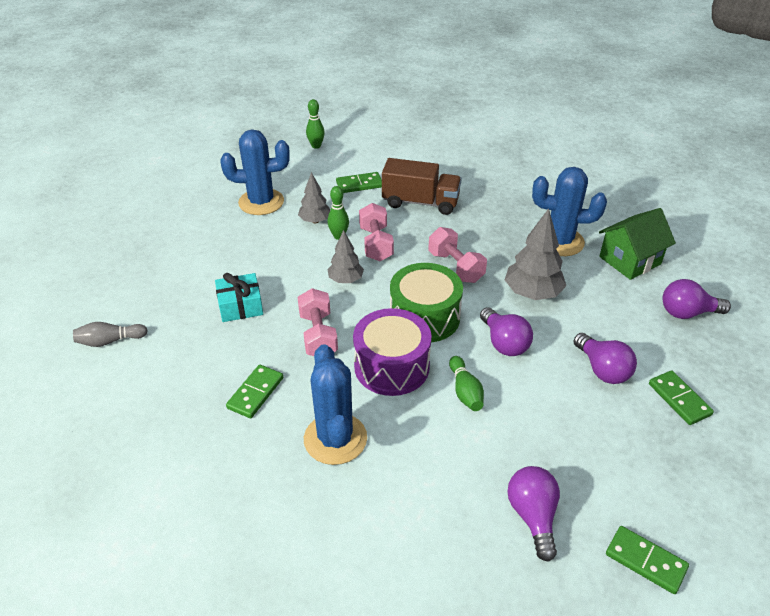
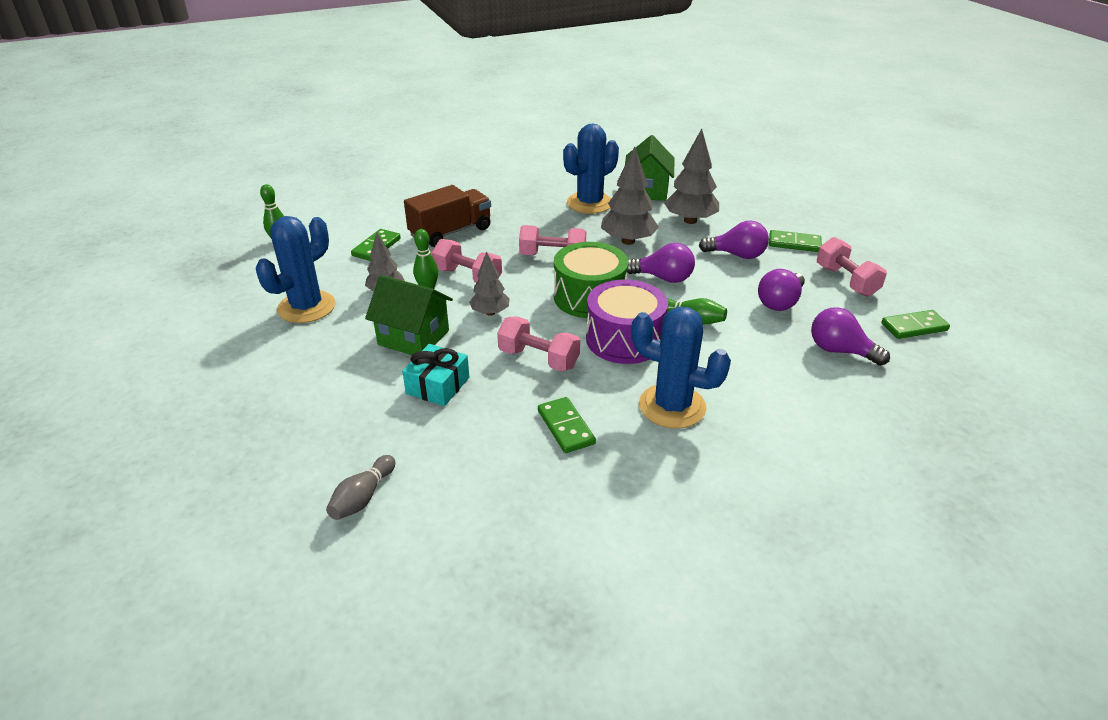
camera: 50 degrees left, 5 degrees down
purple light bulb [662,279,731,319] -> purple light bulb moved to [758,269,805,311]
none -> green house [365,275,453,355]
none -> grey tree [664,129,719,224]
none -> pink dumbbell [817,237,887,297]

